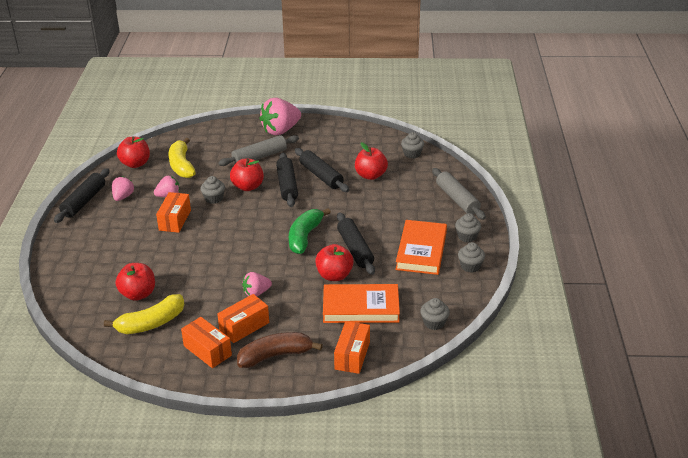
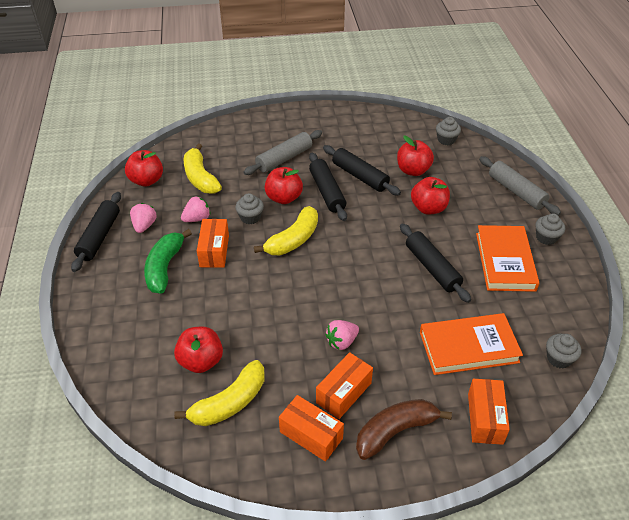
camera: 10 degrees left, 10 degrees up
pink strawberry [259,98,301,135] -> none
green banana [289,208,331,254] -> green banana moved to [144,229,192,294]
red apple [315,244,354,281] -> red apple moved to [411,177,450,214]
grey cupcake [458,242,485,273] -> none
none -> yellow banana [254,206,318,255]

